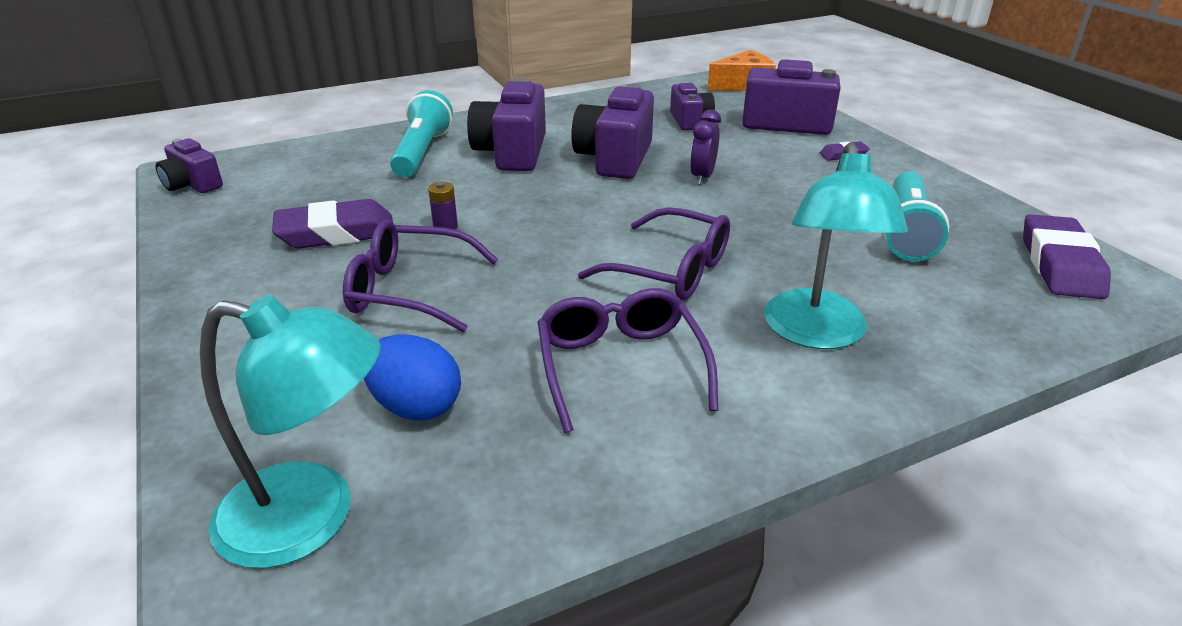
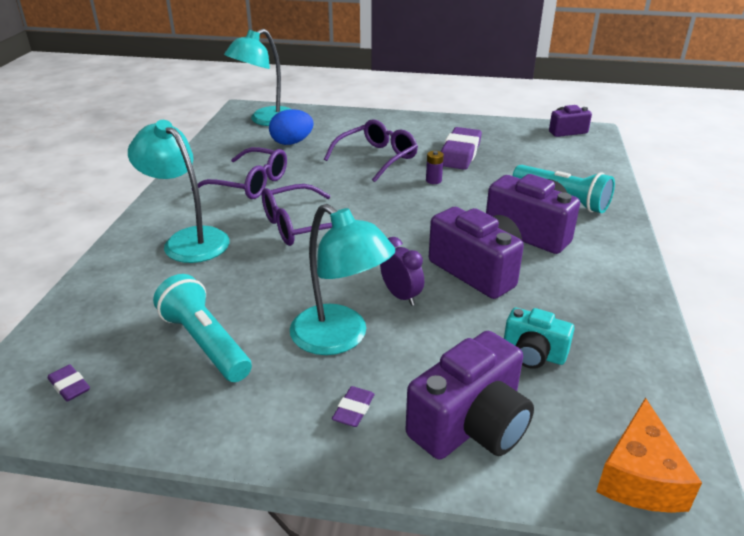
camera: 125 degrees right, 0 degrees up
purple camera [670,83,715,130] -> turquoise camera [504,308,574,369]
purple eraser [1023,214,1111,299] -> purple eraser [48,364,90,401], size x0.48
none -> turquoise lamp [290,204,395,355]

